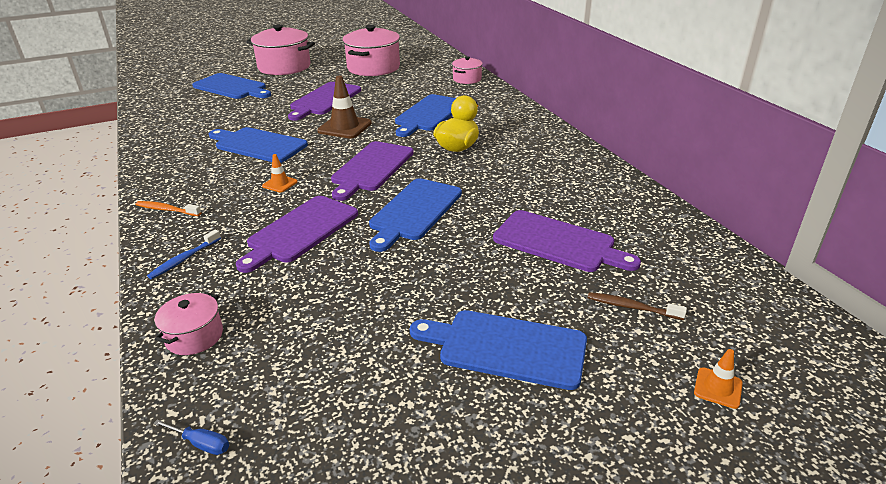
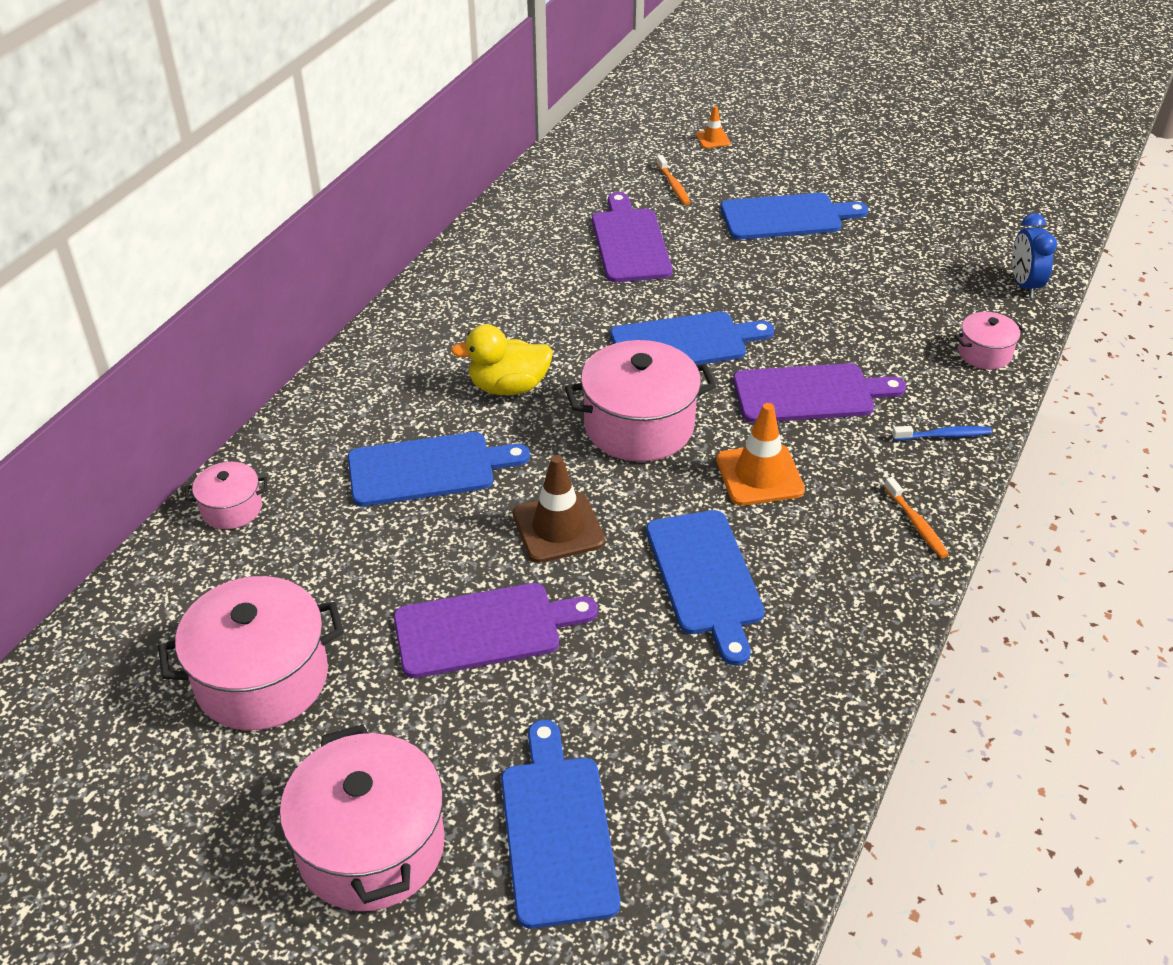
camera: 130 degrees left, 10 degrees up
blue screwdriver [153,420,229,455] -> blue clock [1012,213,1057,298]
orange traffic cone [262,154,298,192] -> orange traffic cone [716,403,805,506], size x1.90
purple cutting board [331,141,414,201] -> pink pot [565,340,716,462]
blue cutting board [410,310,587,390] -> blue cutting board turned 75 degrees counterclockwise [721,193,868,240]
brown toothbrush [588,292,687,320] -> orange toothbrush [656,155,691,205]

